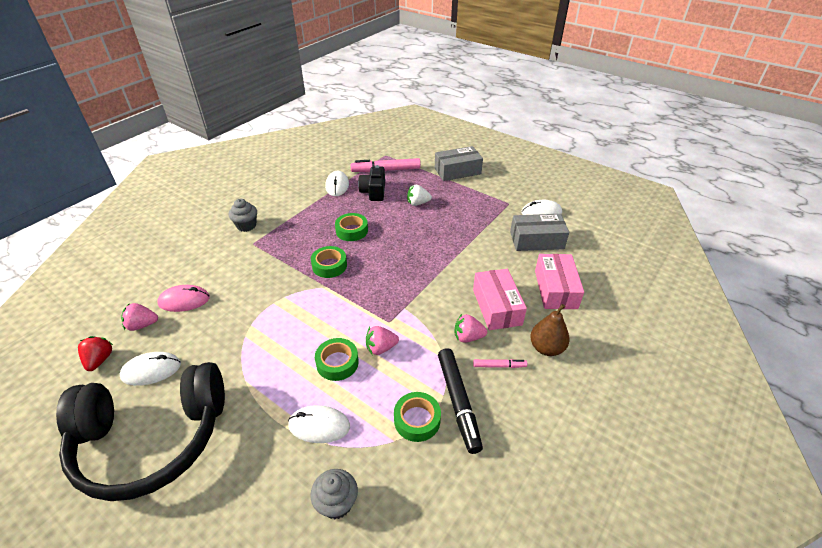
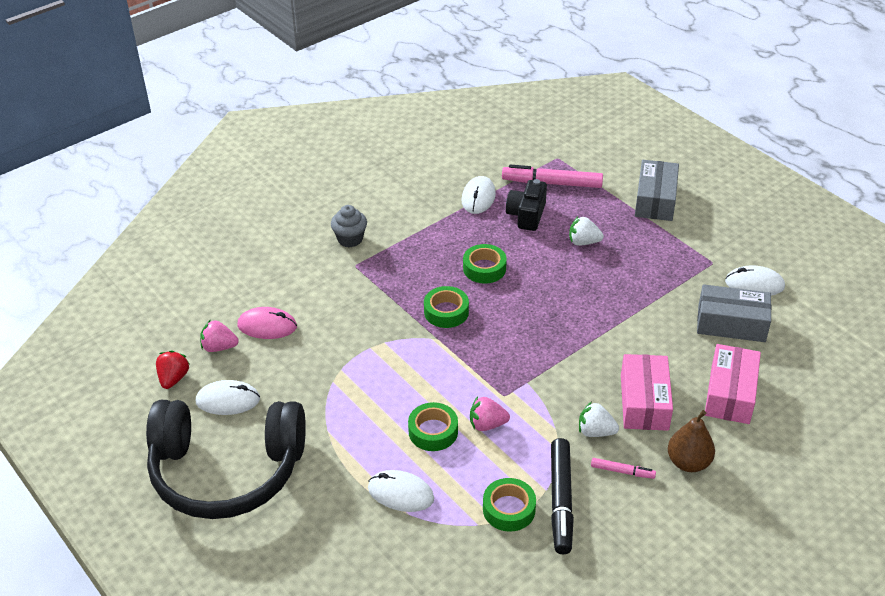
camera: 15 degrees right, 0 degrees up
grey cupcake [310,469,358,519] -> none
grey box [435,146,483,181] -> grey box turned 75 degrees counterclockwise [635,160,679,221]
pink strawberry [454,314,487,343] -> white strawberry [579,401,619,437]

